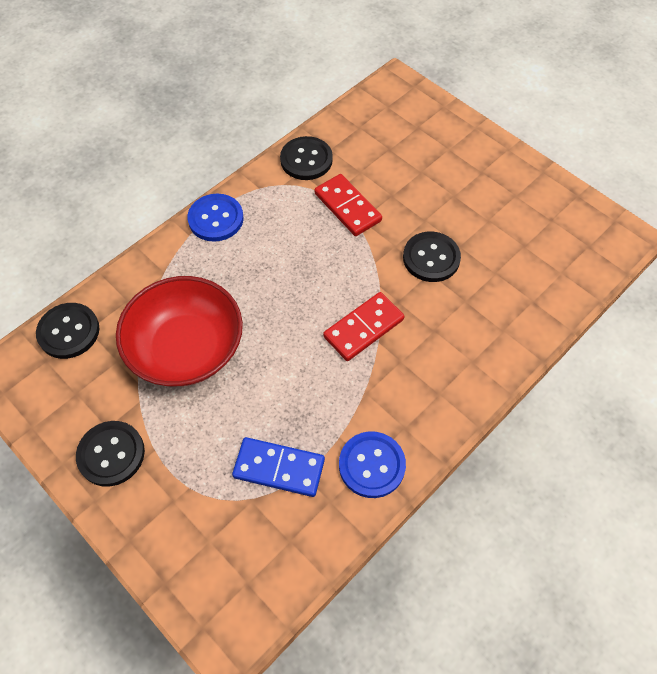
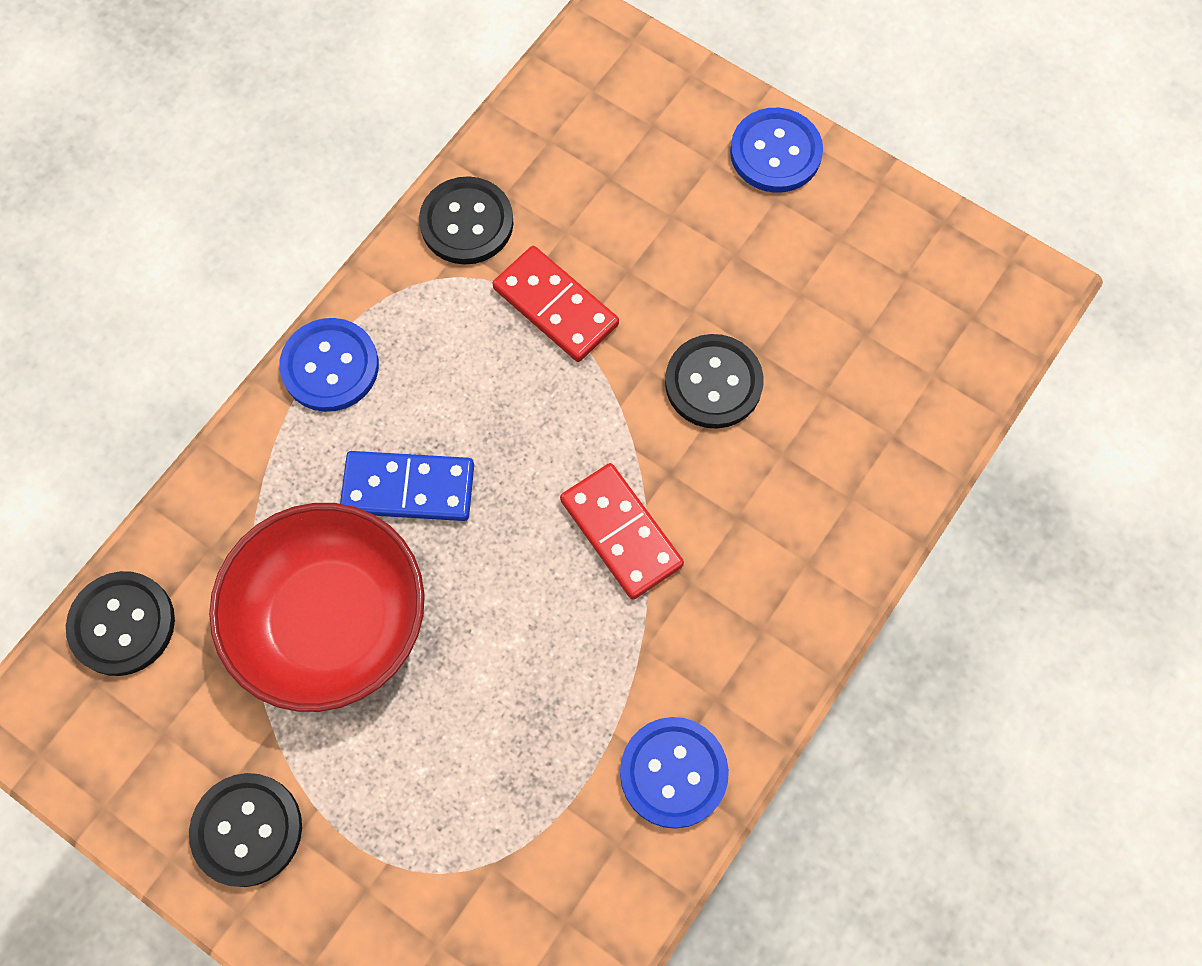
camera: 10 degrees left, 10 degrees up
blue domino [232,437,325,497] -> blue domino moved to [340,451,474,521]
red domino [323,292,405,361] -> red domino turned 75 degrees counterclockwise [560,463,684,599]
none -> blue button [730,108,823,193]

